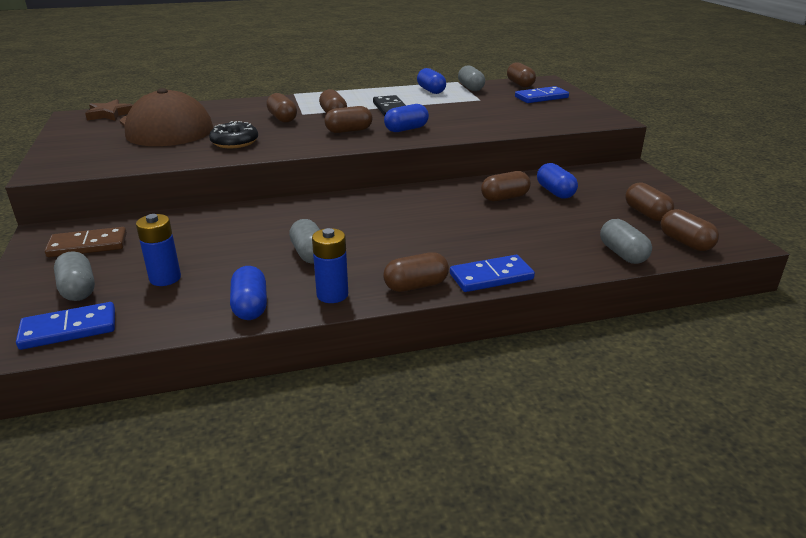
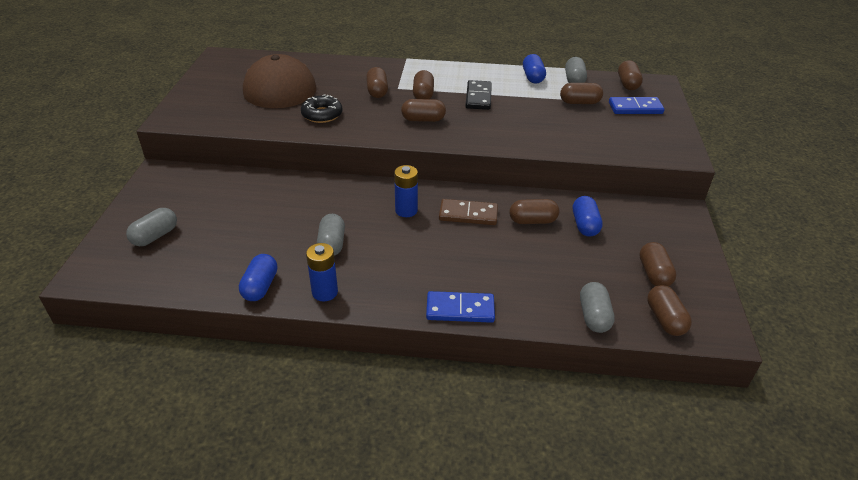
camera: 20 degrees right, 10 degrees up
blue domino [16,302,115,350] -> none
brown domino [45,227,127,257] -> brown domino moved to [439,199,498,225]
grey capsule [54,251,95,301] -> grey capsule turned 45 degrees clockwise [126,208,177,246]
brown star [85,99,133,121] -> none
blue battery [136,214,181,286] -> blue battery moved to [394,165,418,217]
brown capsule [383,252,449,292] -> brown capsule moved to [560,83,603,104]
blue capsule [384,104,429,132] -> none

